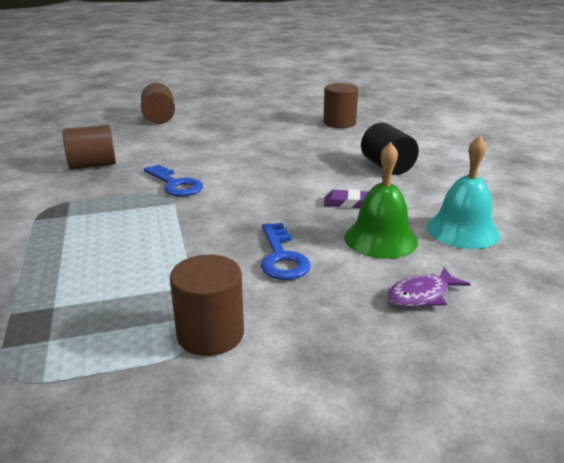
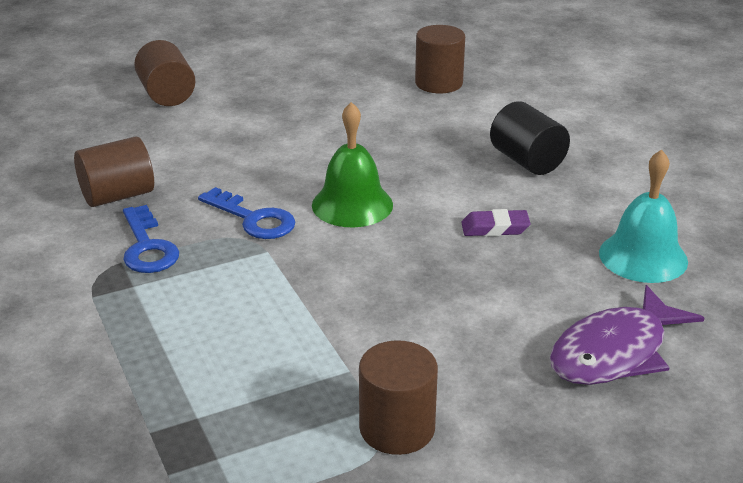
camera: 10 degrees left, 5 degrees up
blue key [261,223,311,280] -> blue key moved to [123,205,179,273]
green bell [344,142,418,259] -> green bell moved to [312,102,393,227]
purple fish [387,267,470,307] -> purple fish [550,285,704,385], size x1.76

